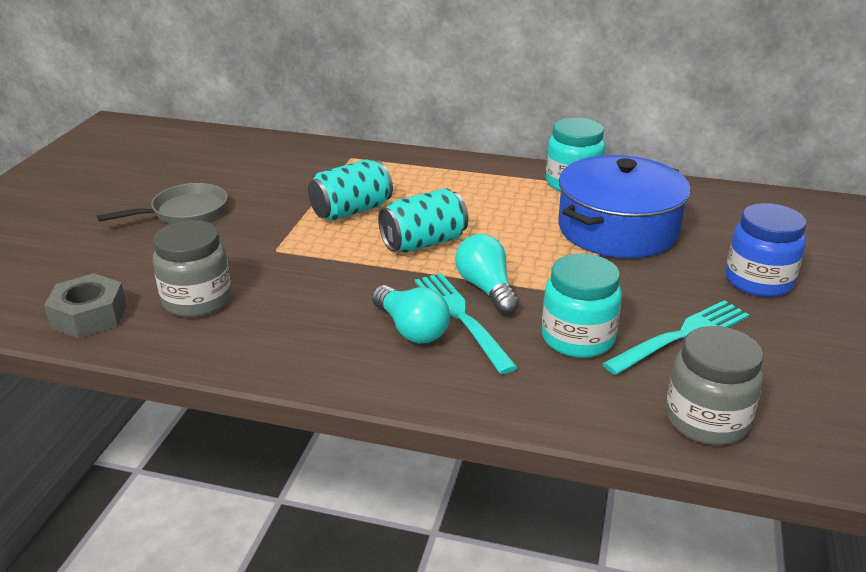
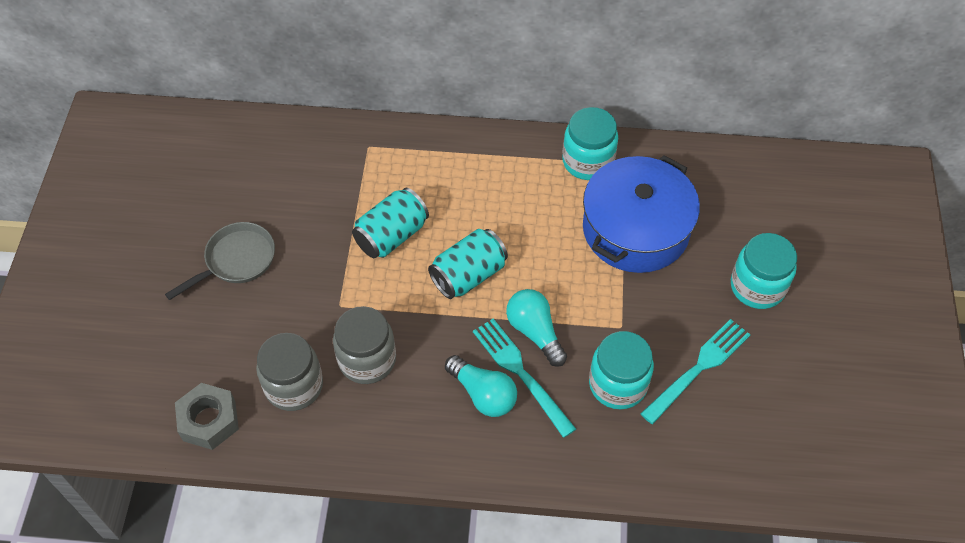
camera: 10 degrees left, 25 degrees up
grey jar [666,326,763,445] -> grey jar moved to [333,306,396,384]
blue jar [726,203,806,297] -> turquoise jar [731,233,797,309]

